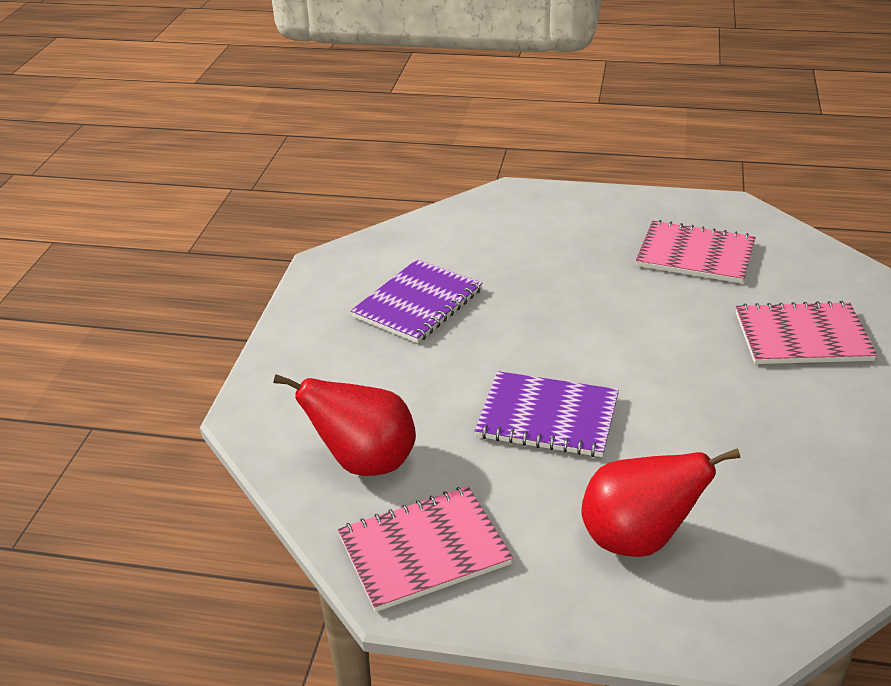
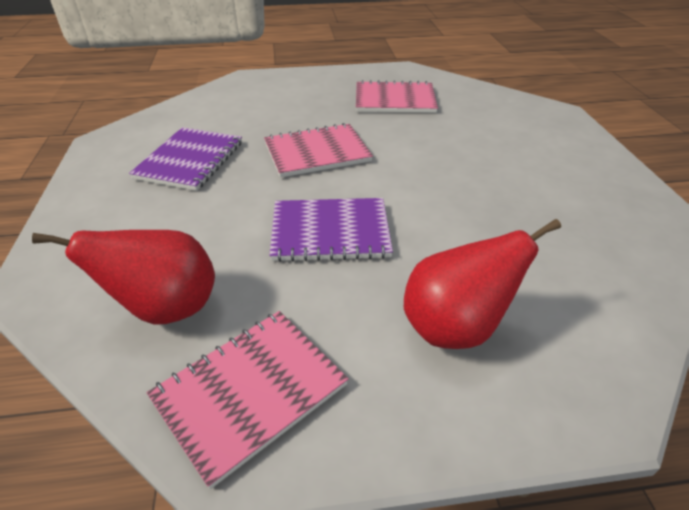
camera: 20 degrees left, 5 degrees up
pink notebook [736,301,877,364] -> pink notebook moved to [264,123,373,178]

